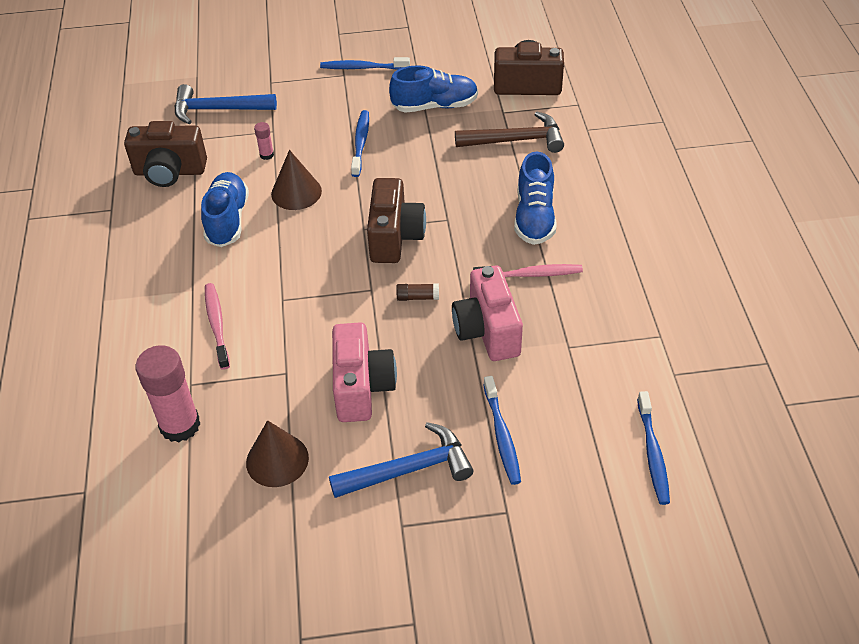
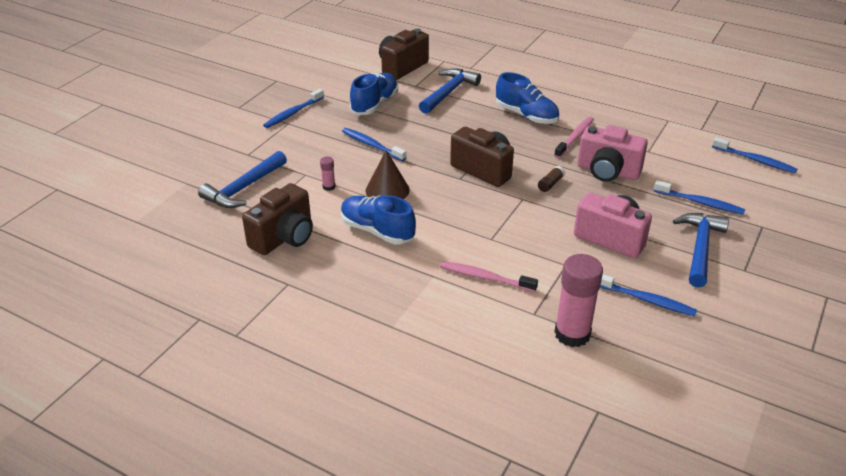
camera: 55 degrees left, 10 degrees down
brown cone [246,420,309,487] -> blue toothbrush [600,274,697,316]
brown hammer [455,112,564,153] -> blue hammer [419,68,481,114]

